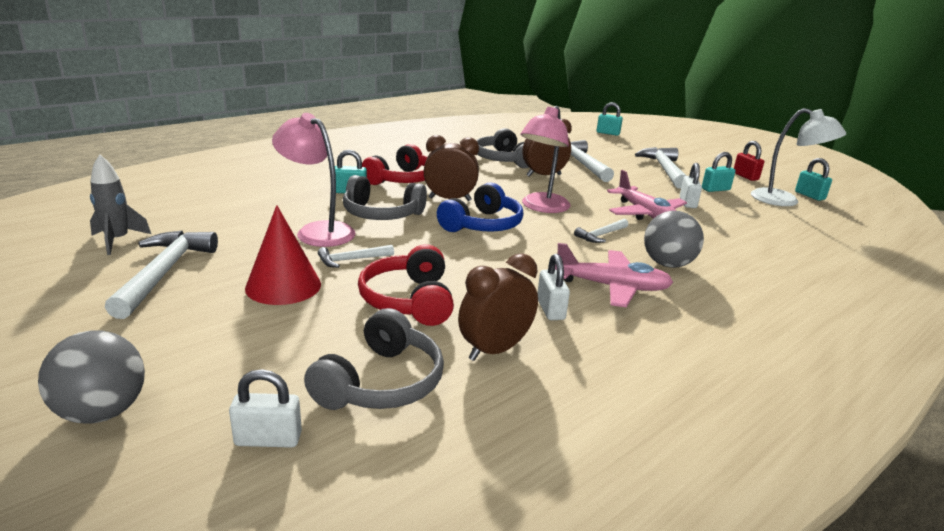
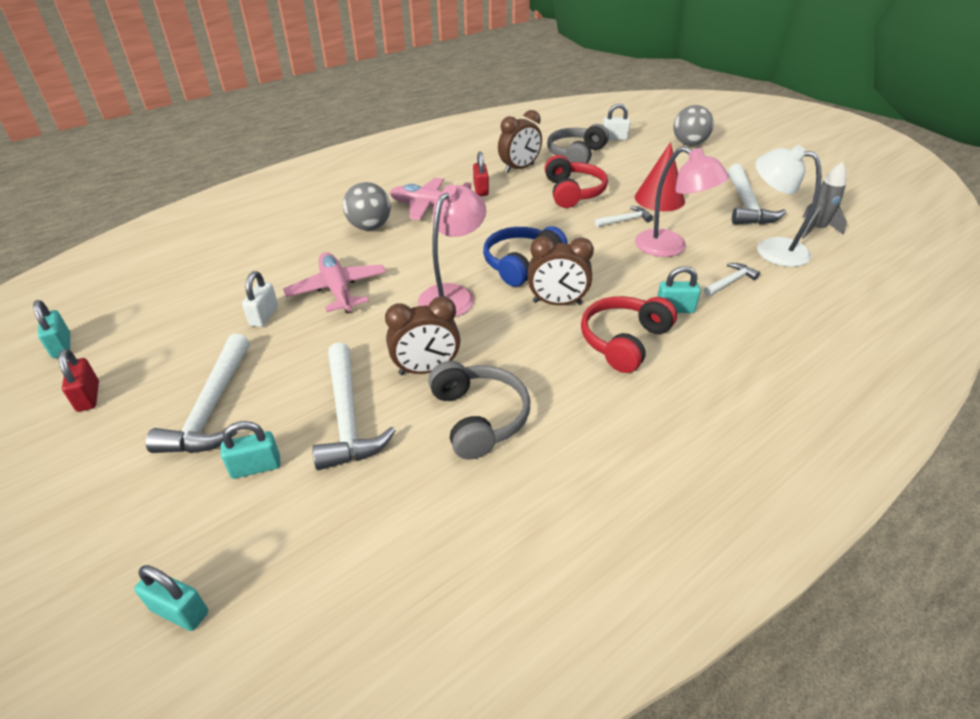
camera: 175 degrees left, 15 degrees up
grey headphones [343,175,427,220] -> none
white padlock [537,254,570,320] -> red padlock [473,151,489,196]
white hammer [574,219,628,243] -> white hammer moved to [704,263,760,296]
turquoise padlock [702,152,735,192] -> turquoise padlock moved to [221,421,281,479]
white lamp [751,108,846,206] -> white lamp moved to [756,145,822,267]

